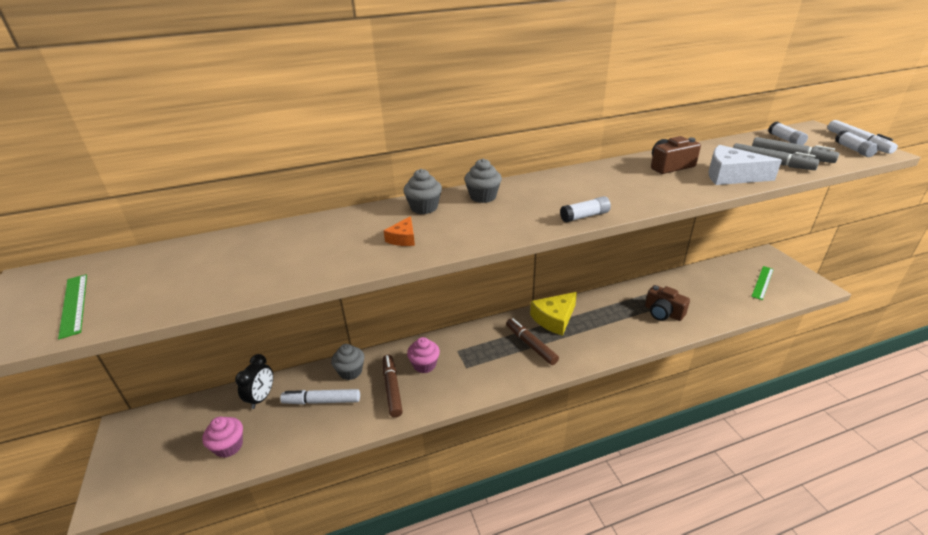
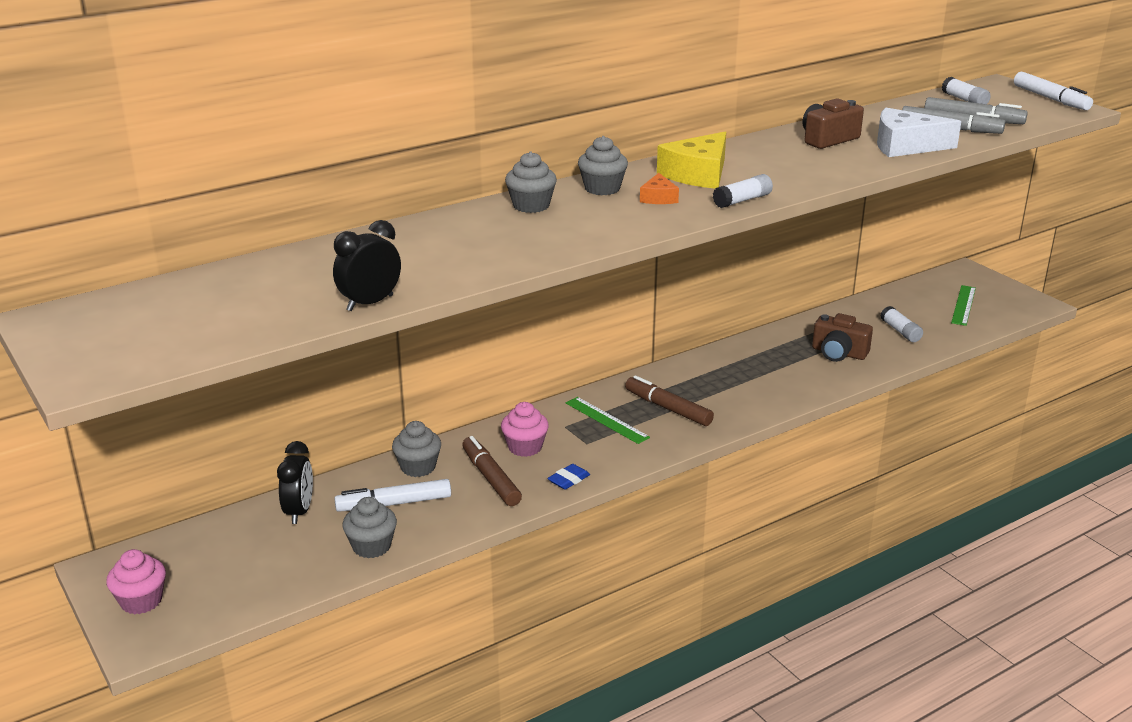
camera: 15 degrees left, 5 degrees down
green ruler [58,274,87,339] -> green ruler moved to [566,397,650,444]
pink cupcake [202,417,243,458] -> pink cupcake moved to [106,549,166,615]
orange cheese [384,216,415,246] -> orange cheese moved to [640,173,679,204]
yellow cheese [530,292,577,336] -> yellow cheese moved to [657,132,726,189]
white glue stick [835,130,879,157] -> white glue stick moved to [880,306,923,342]
none -> black clock [333,220,401,311]
none -> grey cupcake [342,497,397,558]
none -> blue eraser [547,464,590,490]

